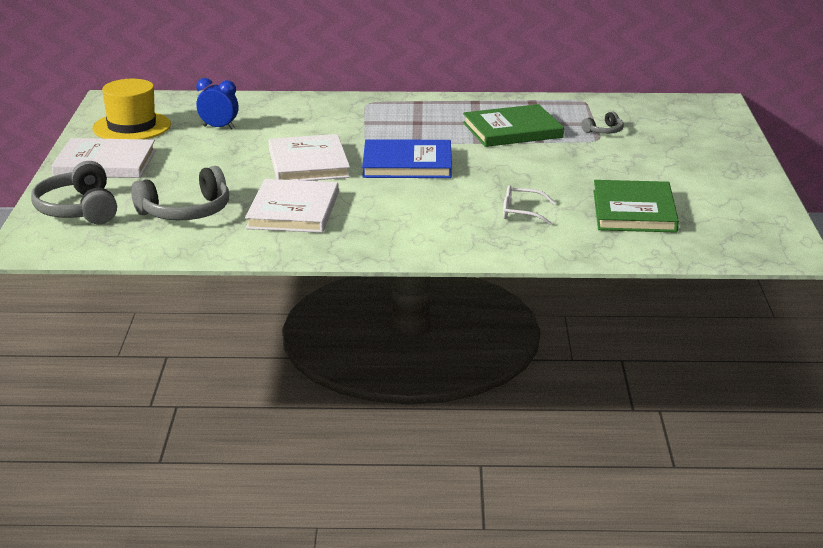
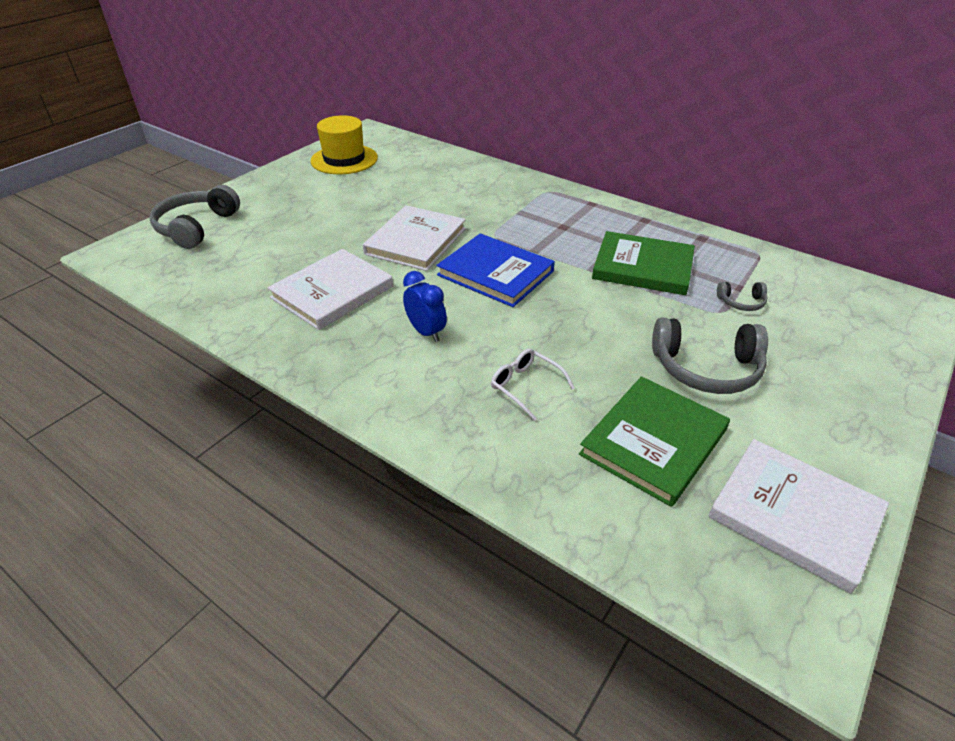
camera: 35 degrees right, 15 degrees up
white book [51,138,156,178] -> white book moved to [709,439,889,594]
grey headphones [131,166,229,220] -> grey headphones moved to [652,318,768,394]
blue clock [196,78,239,129] -> blue clock moved to [403,271,447,342]

